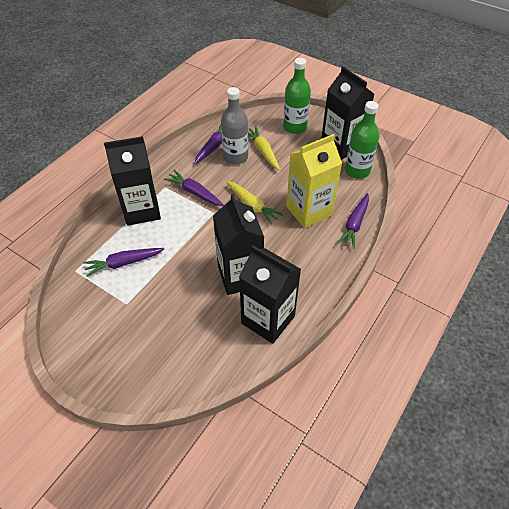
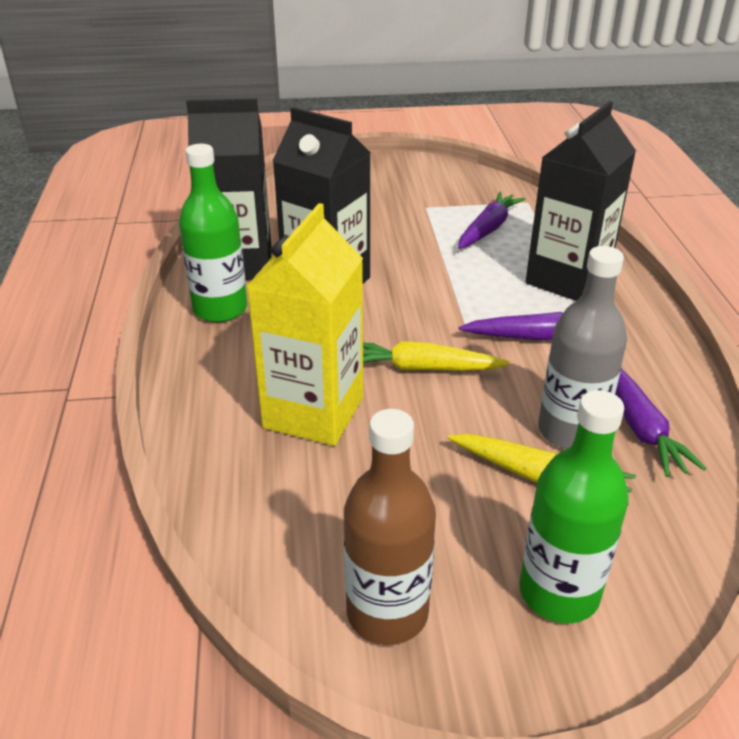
camera: 140 degrees right, 15 degrees down
black carton [321,66,374,160] -> brown bottle [344,409,436,645]
purple carrot [337,193,369,249] -> none
green bottle [345,101,380,179] -> green bottle moved to [179,144,248,322]

